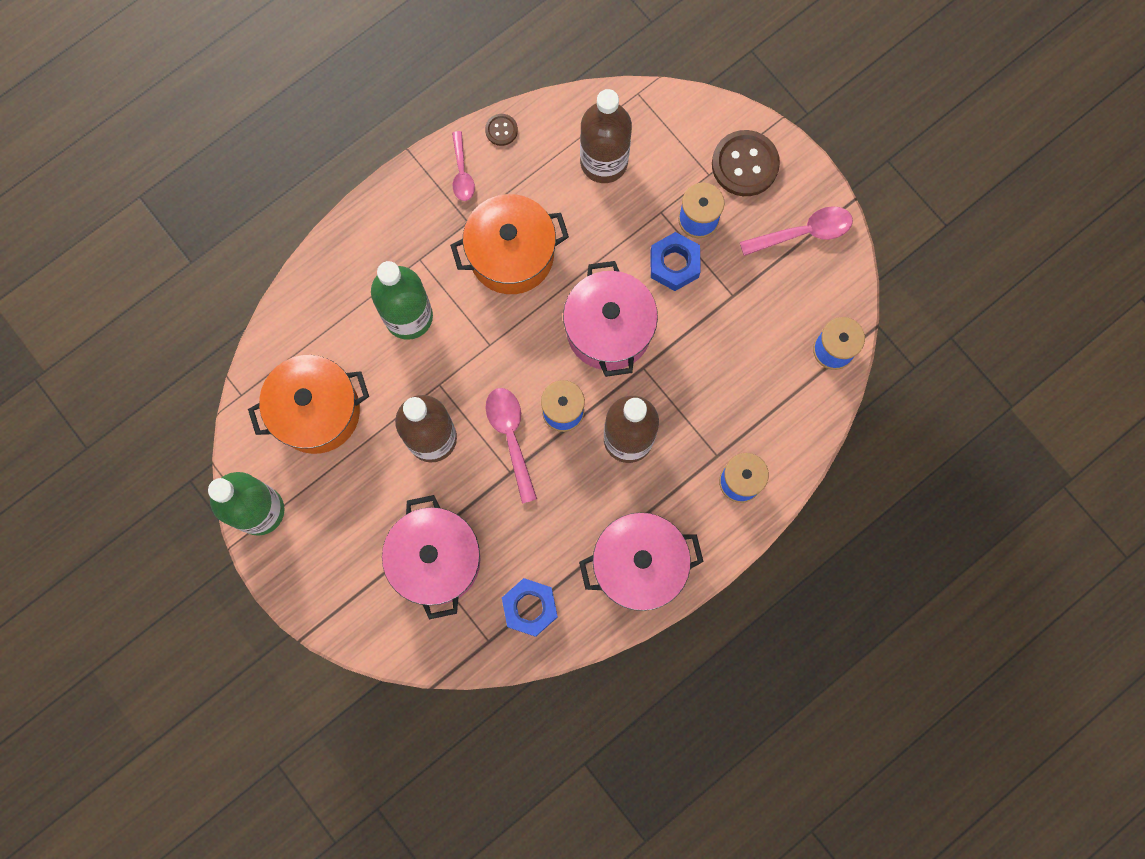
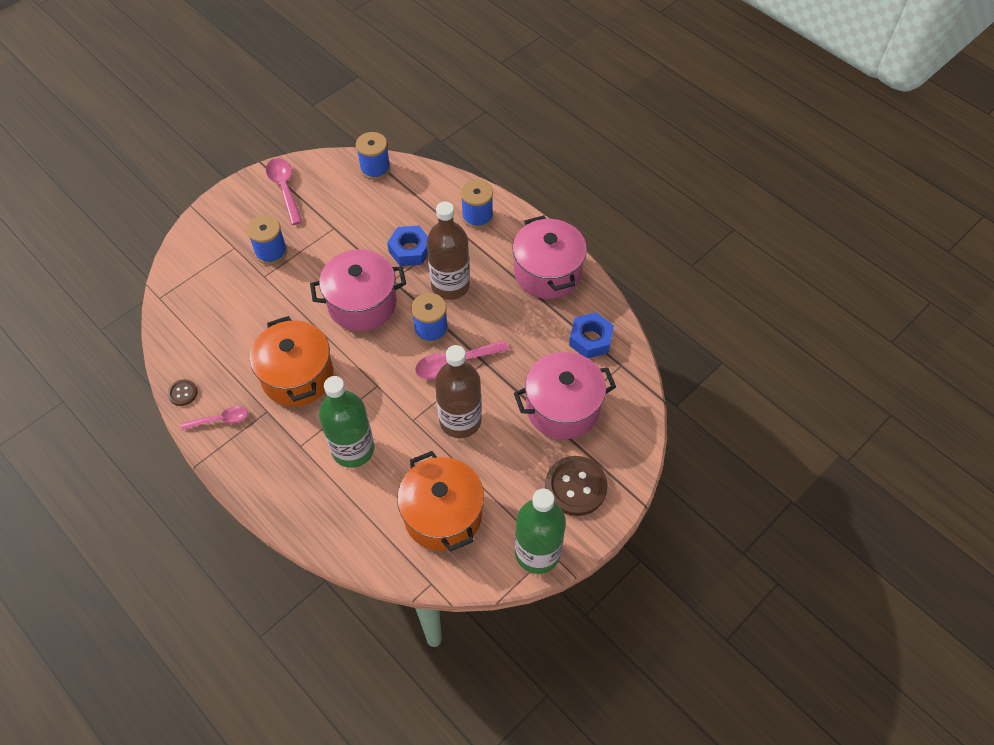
camera: 95 degrees left, 20 degrees down
brown bottle [580,89,632,183] -> none
blue nut [650,232,701,291] -> blue nut moved to [387,226,428,266]
brown button [712,130,780,196] -> brown button moved to [545,456,608,516]

